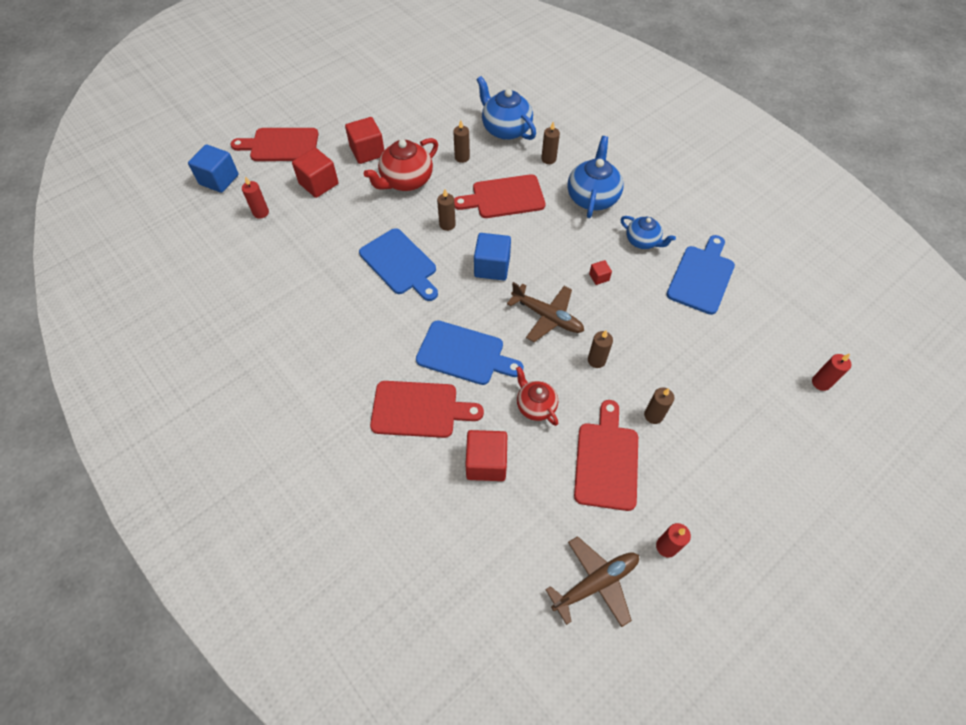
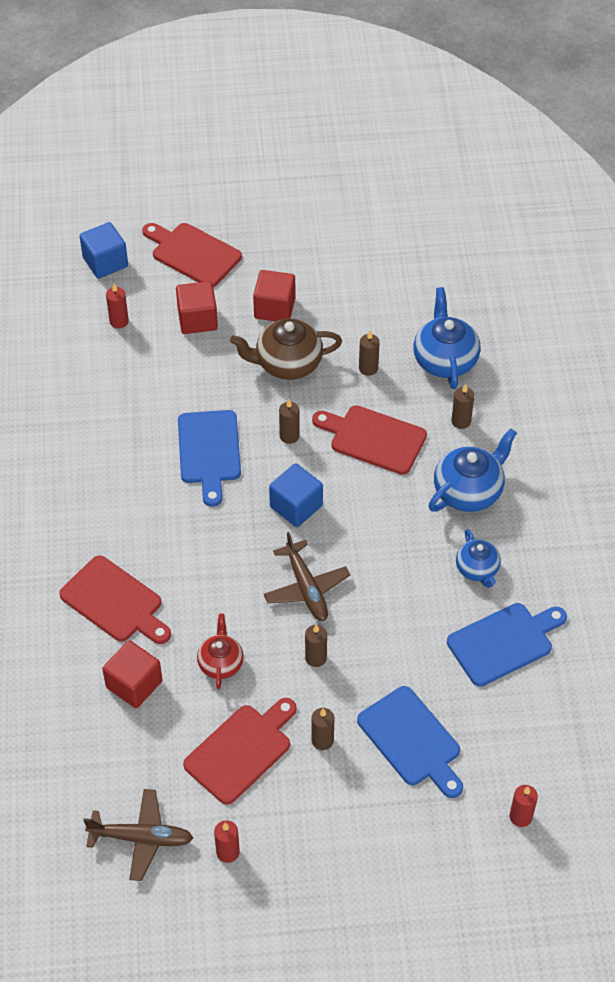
camera: 35 degrees right, 5 degrees down
red teapot [364,138,438,191] -> brown teapot [230,319,342,380]
blue cutting board [416,320,524,385] -> blue cutting board moved to [357,686,463,798]
red cube [589,260,612,285] -> none

